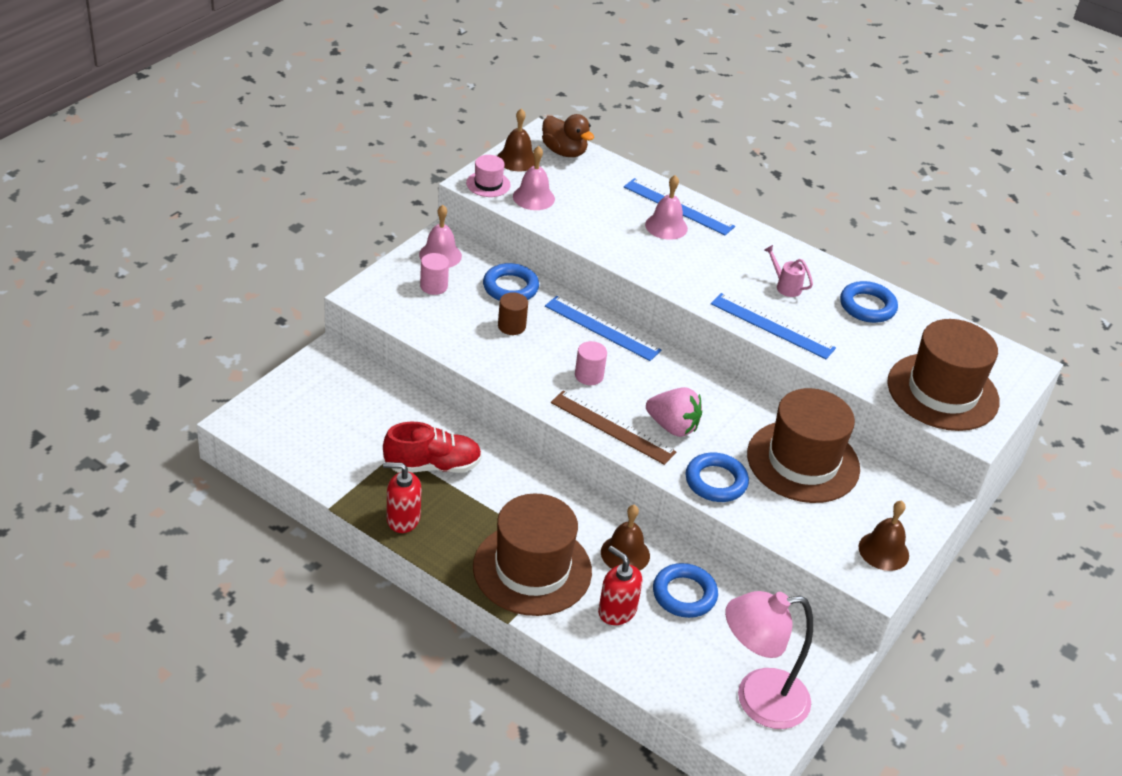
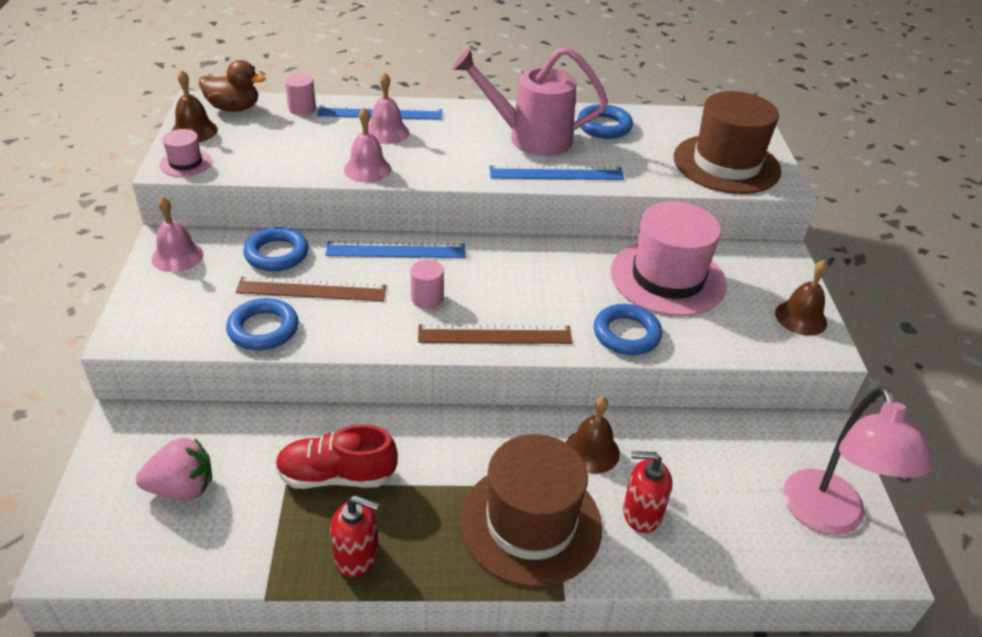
camera: 35 degrees left, 0 degrees up
red shoe [383,422,482,473] -> red shoe turned 135 degrees counterclockwise [276,424,398,489]
red soap dispenser [383,462,422,533] -> red soap dispenser turned 135 degrees counterclockwise [330,495,380,577]
pink cylinder [420,253,449,295] -> pink cylinder moved to [285,74,316,115]
brown cylinder [498,292,528,335] -> brown ruler [235,277,387,301]
pink bell [513,146,555,210] -> pink bell moved to [344,107,391,183]
pink strawberry [646,387,702,437] -> pink strawberry moved to [136,438,212,501]
blue ring [653,563,718,618] -> blue ring moved to [226,298,298,350]
pink lamp [725,591,813,729] -> pink lamp turned 45 degrees counterclockwise [783,386,933,535]
brown hat [747,388,860,503] -> pink hat [611,201,726,317]
pink watering can [764,245,813,297] -> pink watering can [453,47,608,156], size x2.45

